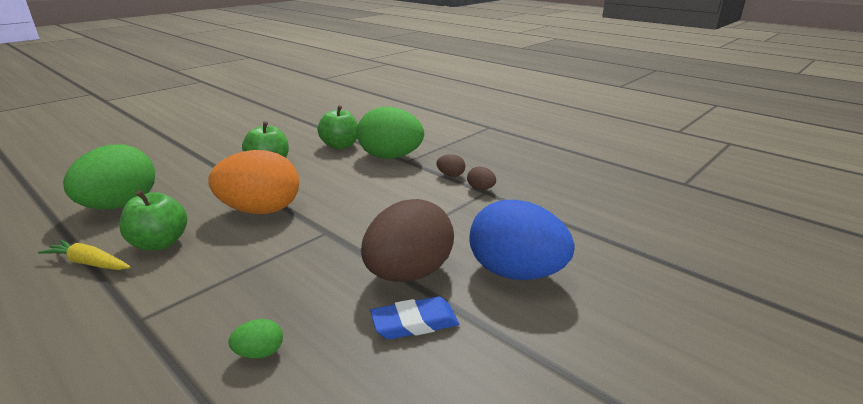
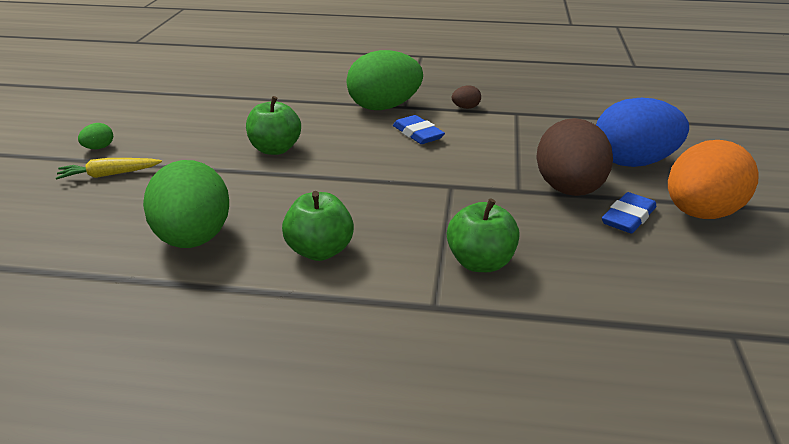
camera: 35 degrees left, 5 degrees up
yellow carrot [38,240,130,270] -> yellow carrot moved to [56,158,162,180]
orange egg [208,150,299,214] -> orange egg moved to [668,140,759,219]
green egg [228,319,283,359] -> green egg moved to [78,123,113,149]
green apple [318,105,358,149] -> green apple moved to [447,198,520,272]
brown egg [467,167,496,190] -> none
none -> blue eraser [393,115,445,144]

